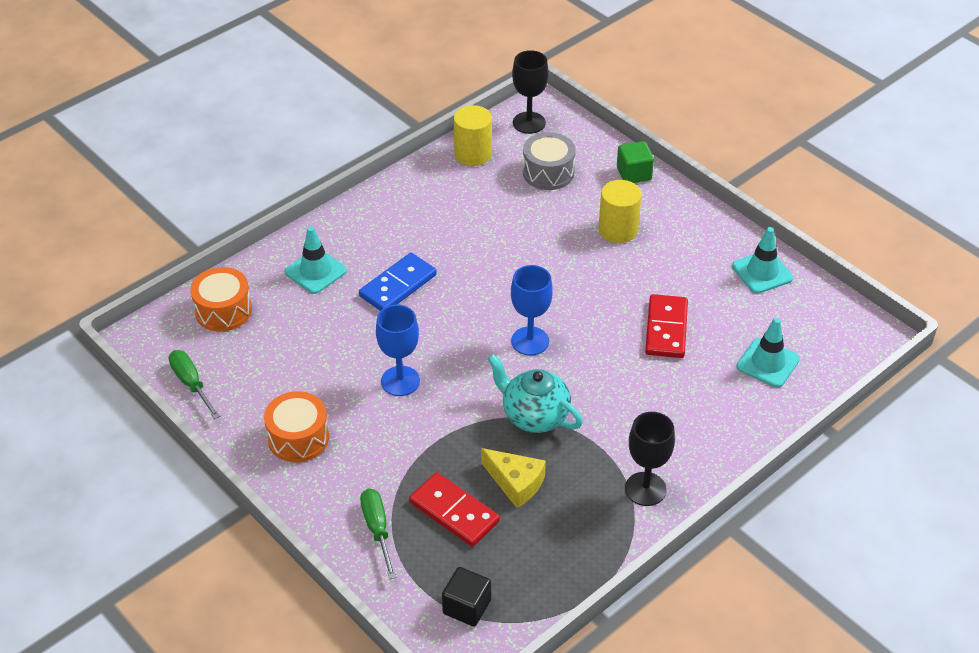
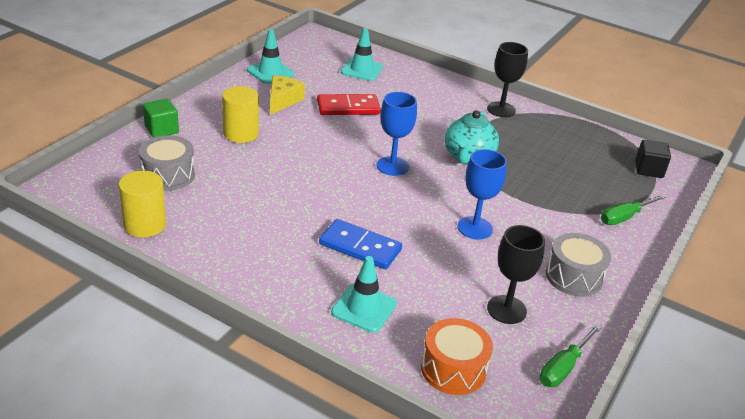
camera: 110 degrees left, 10 degrees down
orange drum [264,391,329,462] -> grey drum [546,233,611,297]
red domino [409,473,500,547] -> none
yellow cheese [481,448,546,508] -> yellow cheese moved to [270,75,305,115]
black goblet [512,50,549,134] -> black goblet moved to [487,225,545,324]

